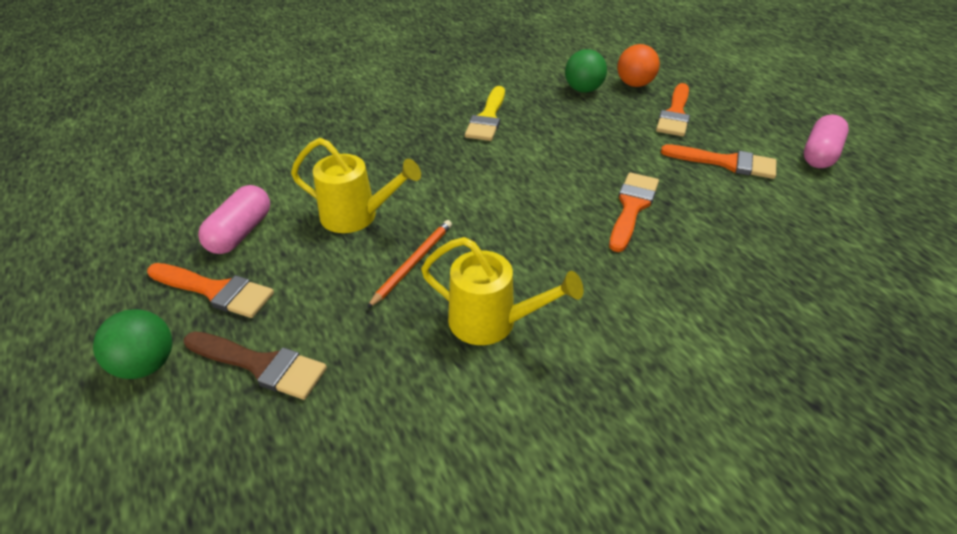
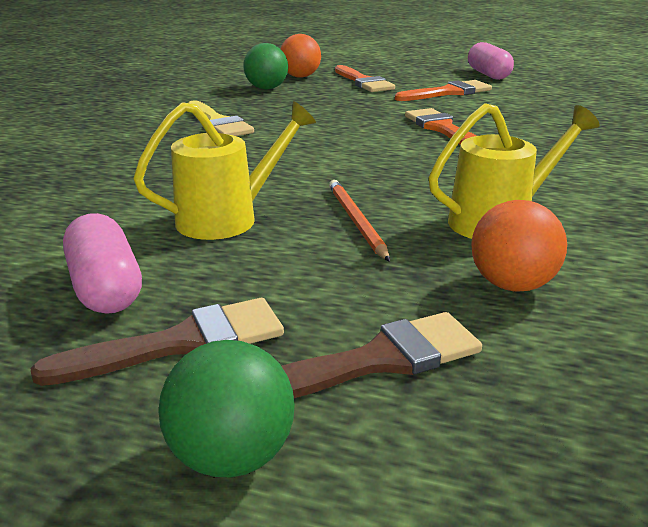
camera: 45 degrees left, 15 degrees down
orange brush [147,263,274,318] -> brown brush [31,298,284,386]
none -> orange ball [471,200,567,292]

